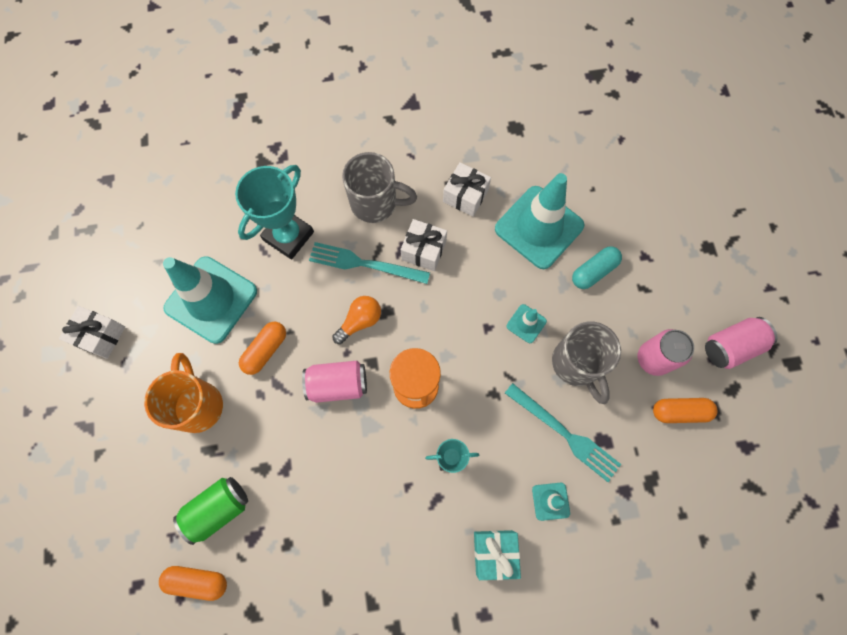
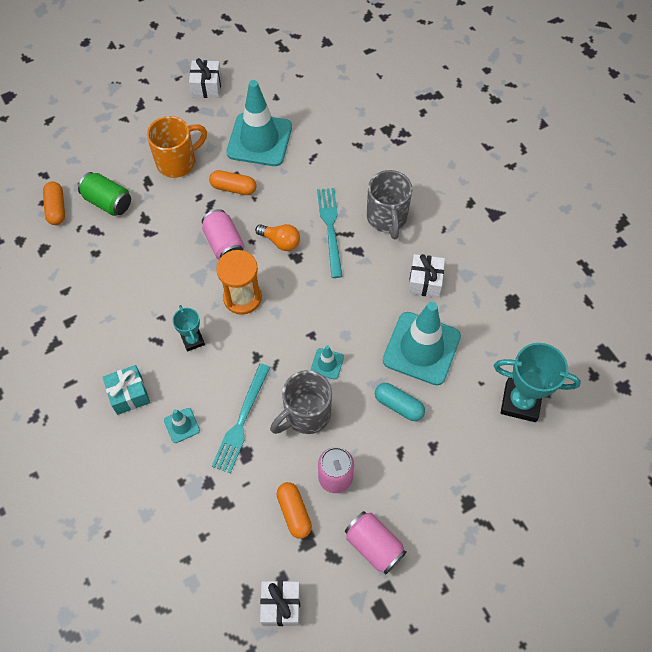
camera: 70 degrees right, 10 degrees down
turquoise trophy [235,165,314,260] -> turquoise trophy moved to [494,343,581,422]
white gift [401,219,447,271] -> white gift moved to [260,581,300,626]

